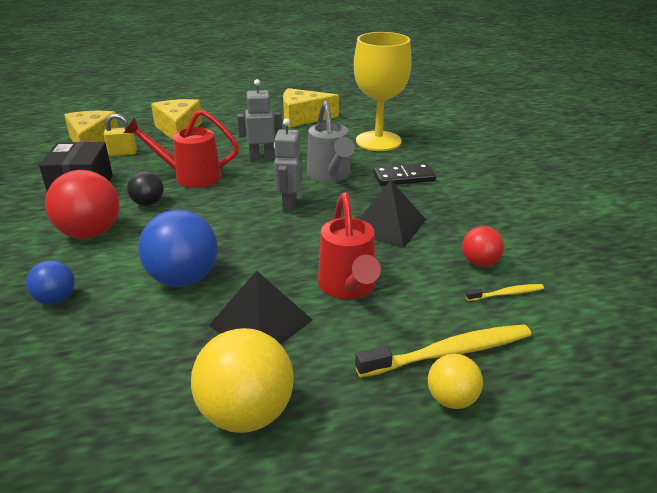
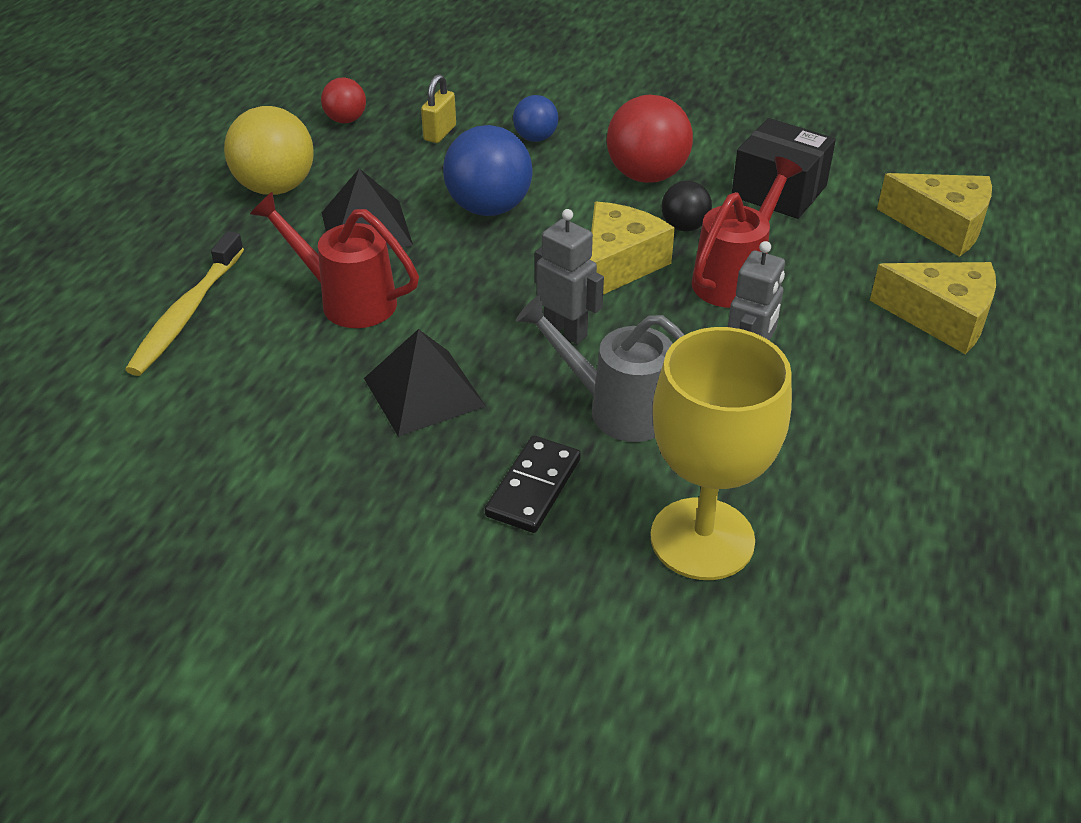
camera: 125 degrees right, 10 degrees up
yellow padlock [104,114,137,156] -> yellow padlock moved to [421,74,456,143]
yellow cheese [283,88,339,127] -> yellow cheese moved to [590,202,675,295]
yellow ball [428,354,483,409] -> none
red ball [462,226,504,267] -> red ball moved to [321,78,366,123]
yellow toothbrush [466,284,544,301] -> none

